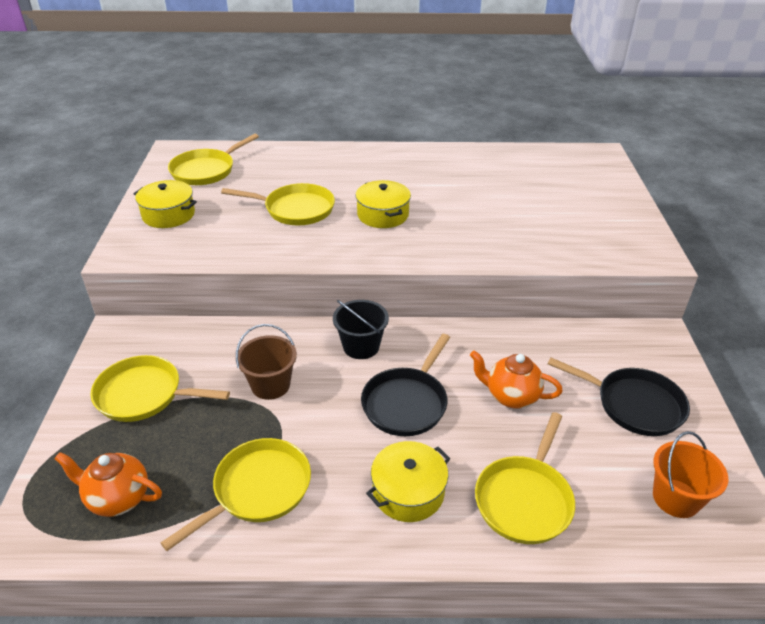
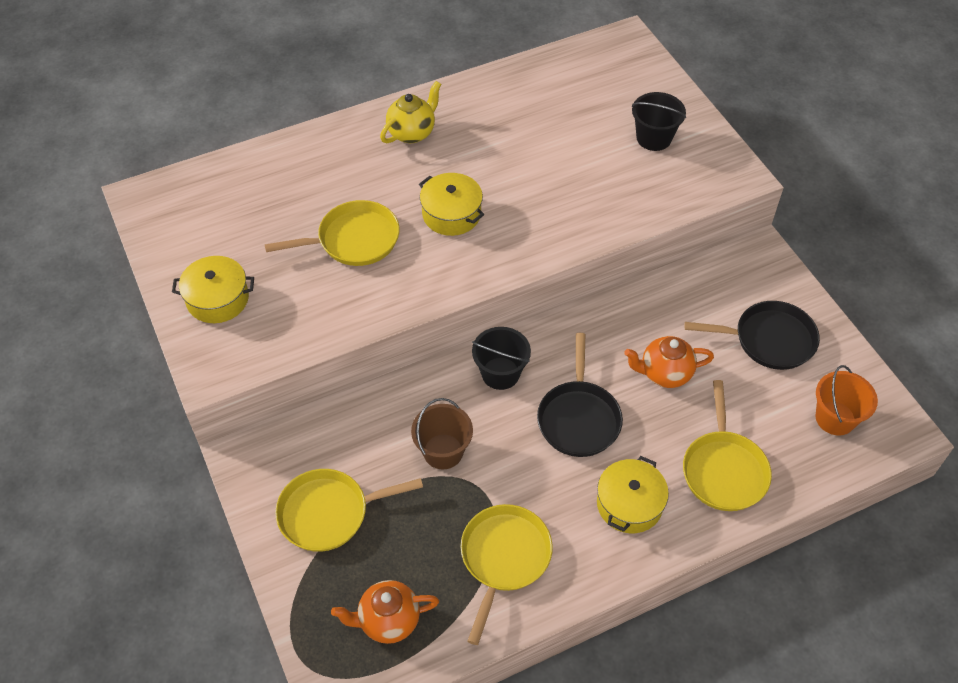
camera: 25 degrees left, 15 degrees up
yellow pan [168,134,259,185] -> none
none -> yellow teapot [380,81,441,143]
none -> black bucket [632,92,686,151]

